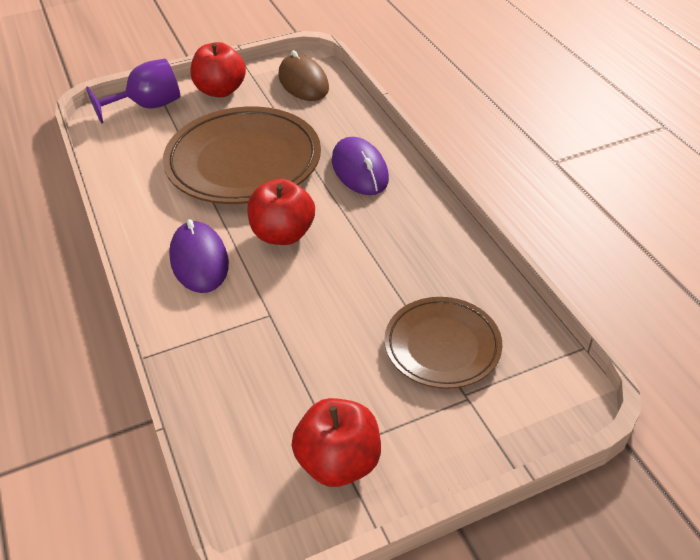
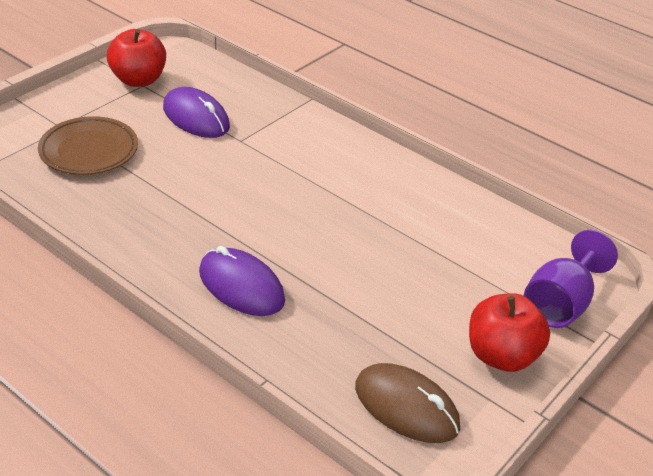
camera: 150 degrees right, 5 degrees down
brown plate [163,107,321,204] -> none
purple mouse [169,219,229,293] -> purple mouse moved to [163,87,230,138]
red apple [247,179,315,245] -> none

